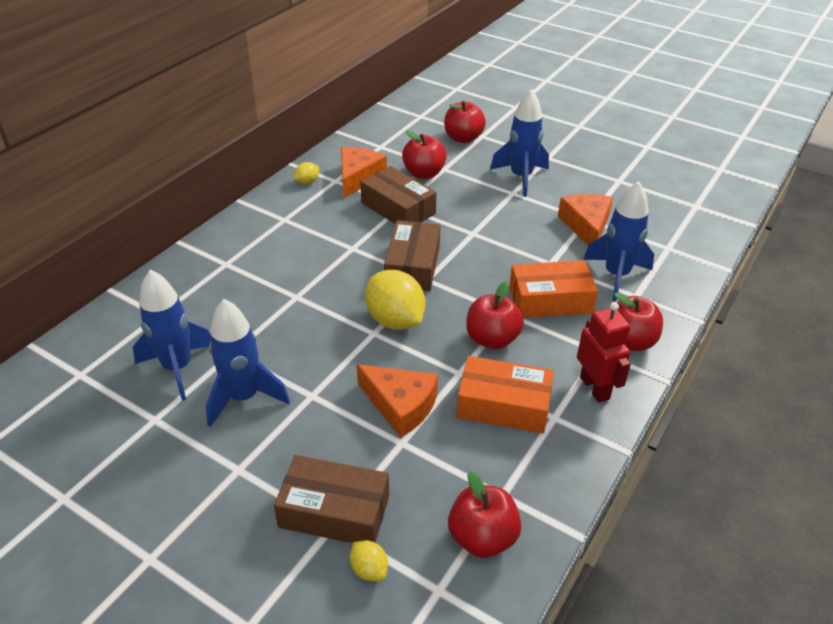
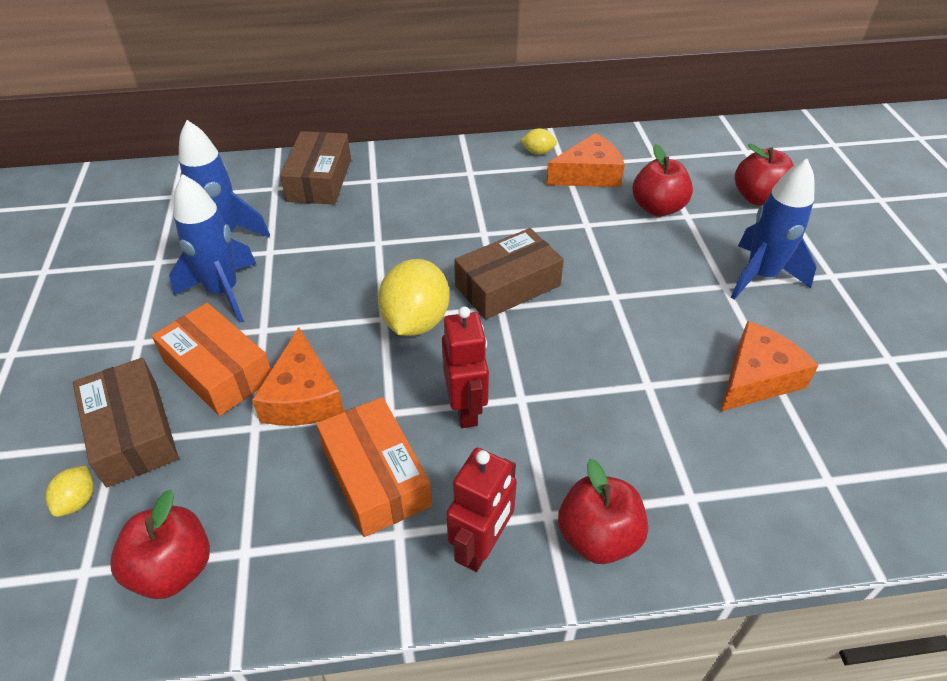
camera: 50 degrees right, 5 degrees up
brown box [360,166,437,224] -> brown box moved to [280,131,351,204]
red apple [466,281,524,349] -> red robot [442,306,489,428]
orange box [509,260,598,318] -> orange box moved to [152,303,271,416]
blue rocket [583,181,654,301] -> none

